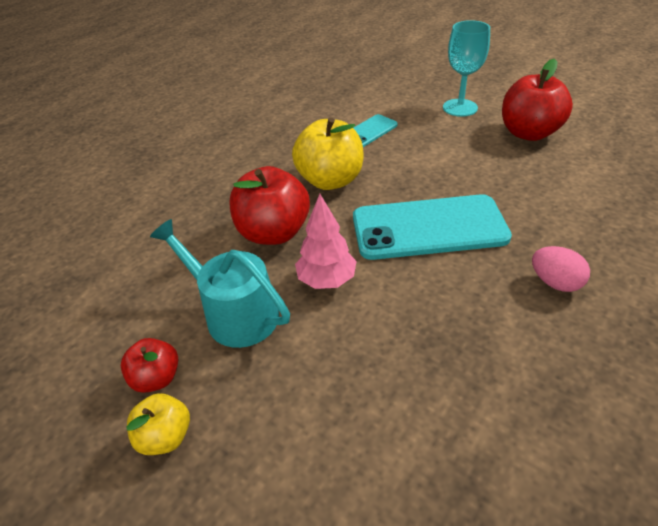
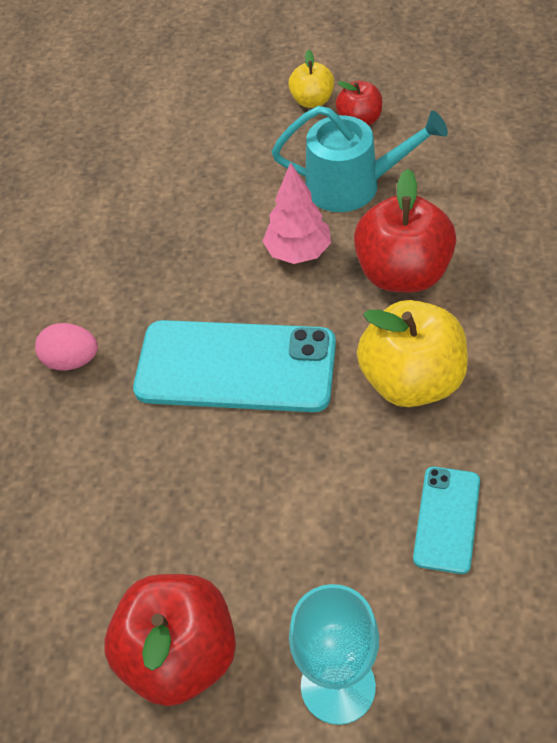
camera: 150 degrees right, 10 degrees up
turquoise phone [353,194,512,260] -> turquoise phone turned 45 degrees clockwise [133,320,336,412]

